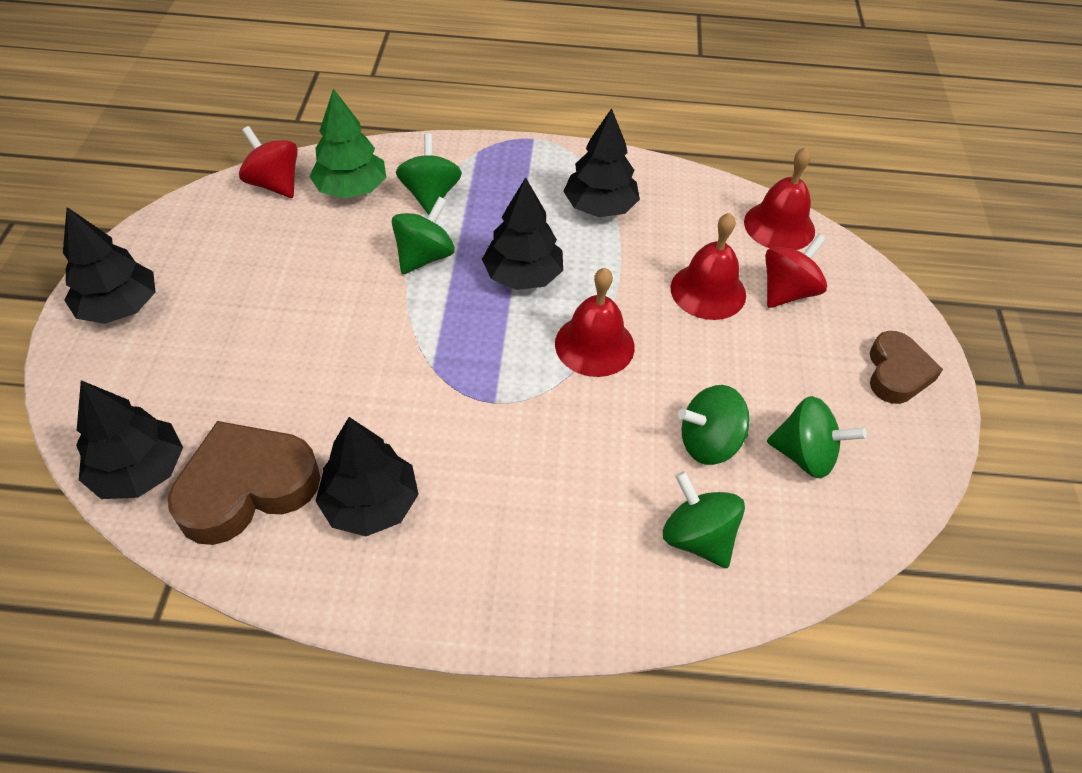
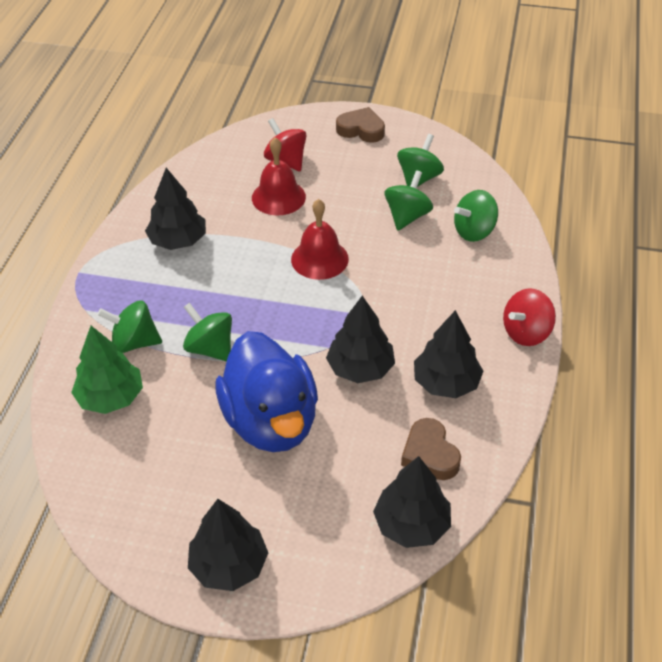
camera: 80 degrees left, 5 degrees down
brown heart [168,421,320,545] -> brown heart [401,418,461,480], size x0.64
red spinning top [239,126,298,198] -> red spinning top moved to [503,288,556,346]
black tree [482,177,563,290] -> black tree moved to [326,296,395,383]
green spinning top [678,385,750,465] -> green spinning top turned 150 degrees counterclockwise [385,170,433,231]
red bell [744,147,815,250] -> none
none -> blue duck [215,331,318,452]

